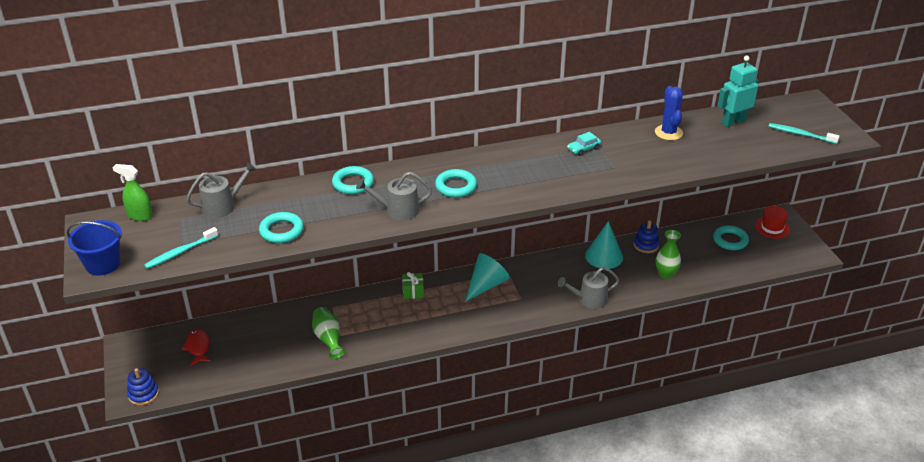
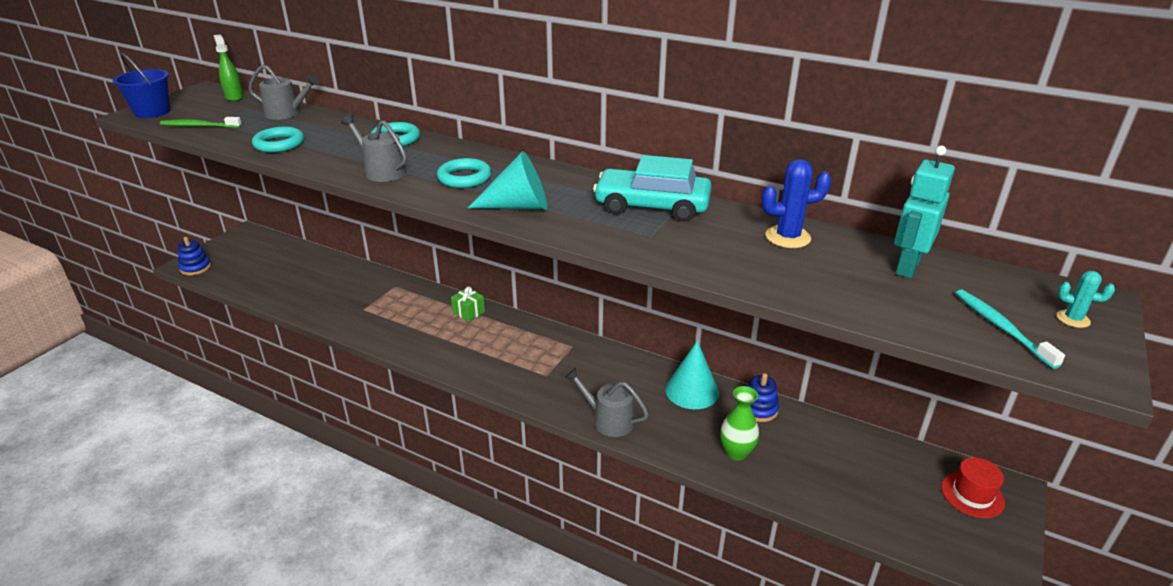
camera: 45 degrees right, 5 degrees down
turquoise toothbrush [144,227,218,269] -> green toothbrush [160,117,242,128]
red fish [182,328,211,366] -> none
green vase [312,307,345,359] -> none
turquoise cone [465,253,510,302] -> turquoise cone moved to [468,151,547,210]
turquoise car [567,132,601,156] -> turquoise car [593,155,712,222], size x2.27
blue cactus [655,86,683,140] -> blue cactus turned 45 degrees clockwise [761,159,831,248]
turquoise ring [713,225,749,250] -> none
turquoise robot [717,56,759,127] -> turquoise robot turned 75 degrees counterclockwise [894,146,955,278]
none -> turquoise cactus [1057,271,1115,328]

